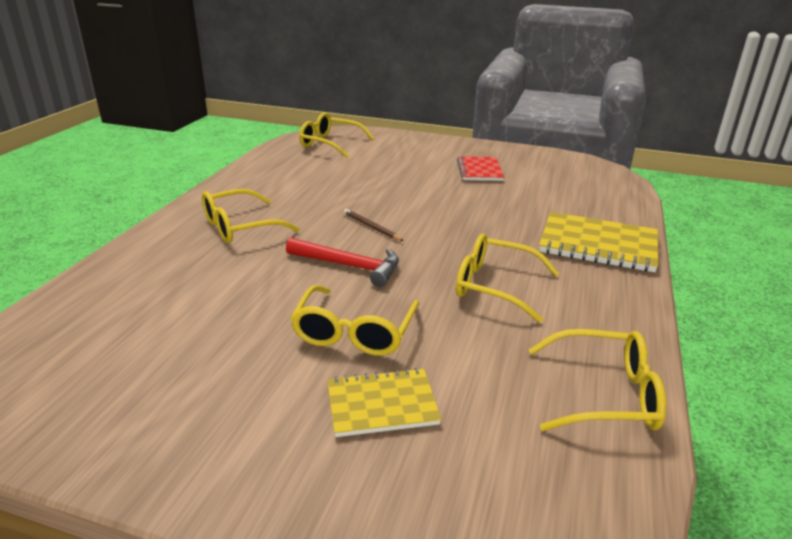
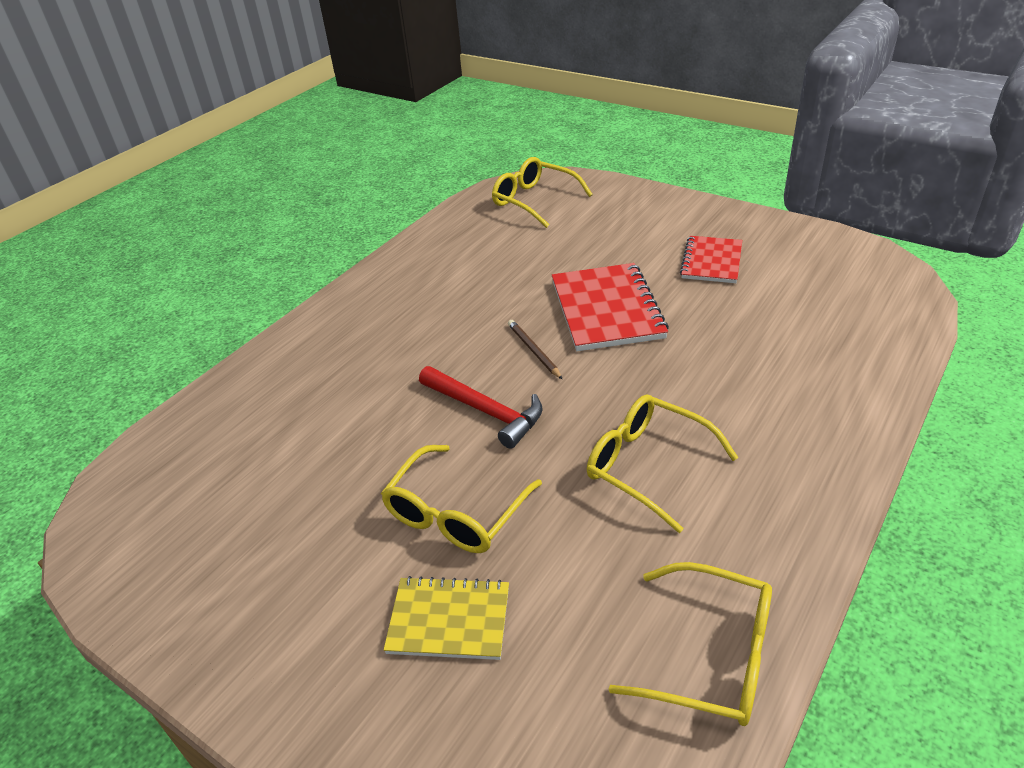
camera: 20 degrees right, 10 degrees up
yellow glasses [202,189,300,243] -> none
yellow notebook [539,212,658,272] -> none
none -> red notebook [552,263,669,351]

